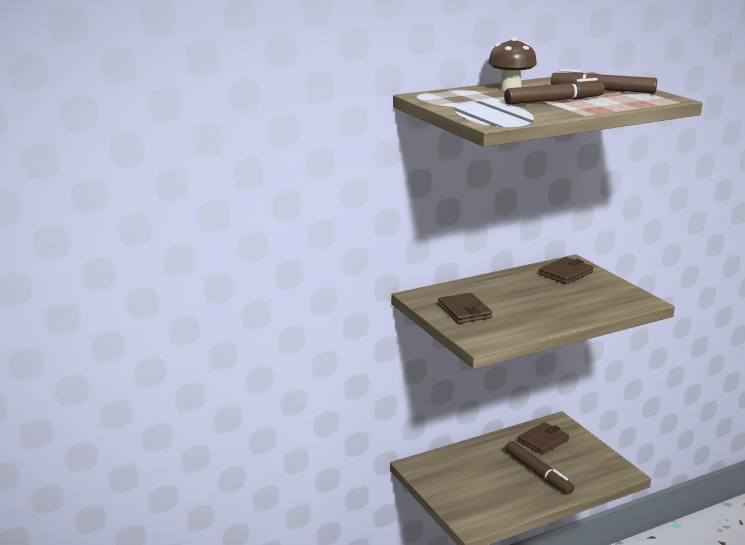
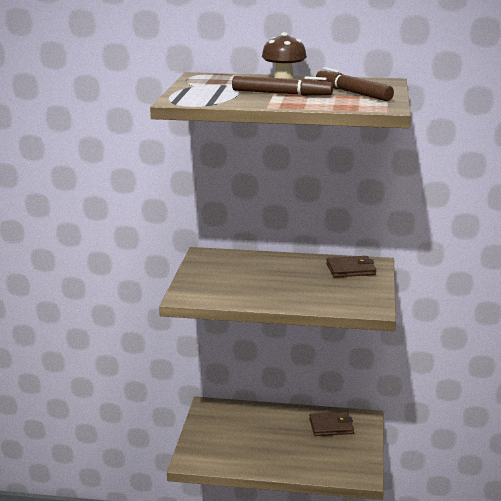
camera: 35 degrees right, 0 degrees up
brown wallet [438,293,492,324] -> none
brown marker [505,441,574,495] -> none

